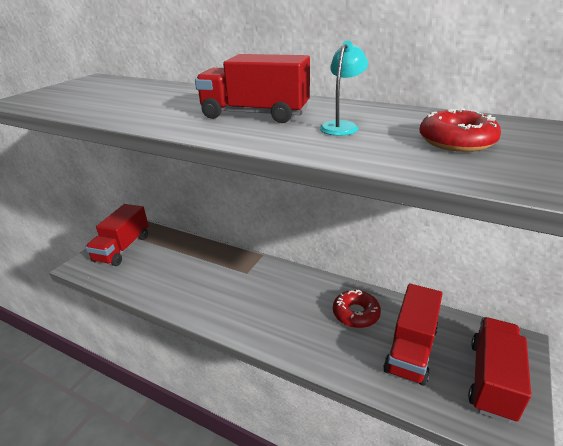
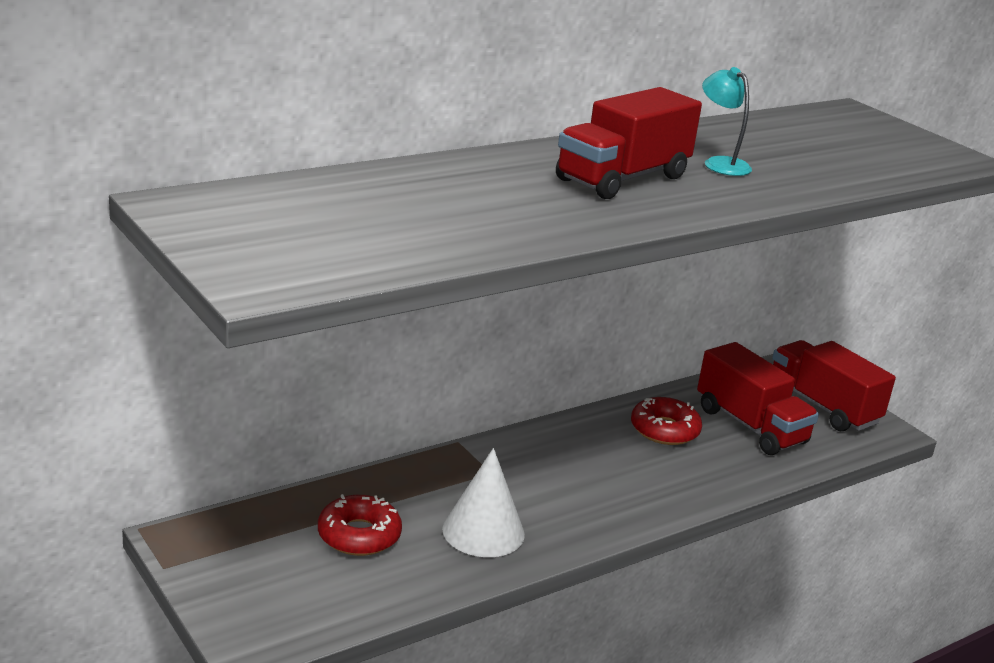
camera: 65 degrees left, 5 degrees down
red truck [85,204,149,266] -> none
red donut [420,108,501,152] -> red donut moved to [318,494,402,556]
none -> white cone [442,448,525,557]

